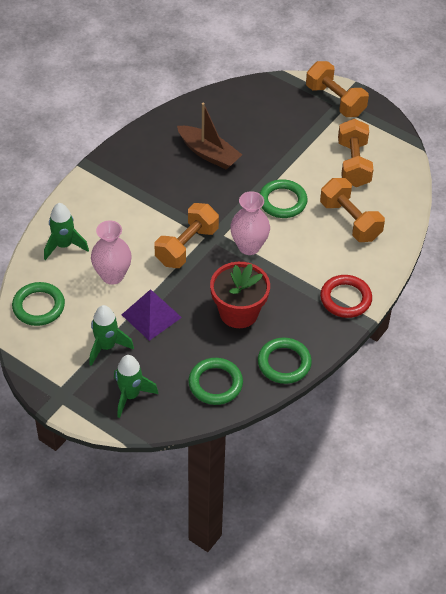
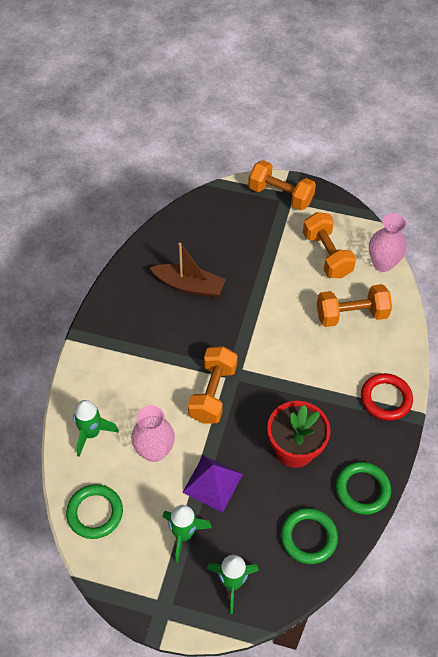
camera: 20 degrees left, 5 degrees up
pink vase [230,191,270,255] -> pink vase moved to [369,213,407,272]
green ring [259,179,308,218] -> none
orange dumbbell [320,178,385,242] -> orange dumbbell turned 45 degrees counterclockwise [317,284,392,327]

